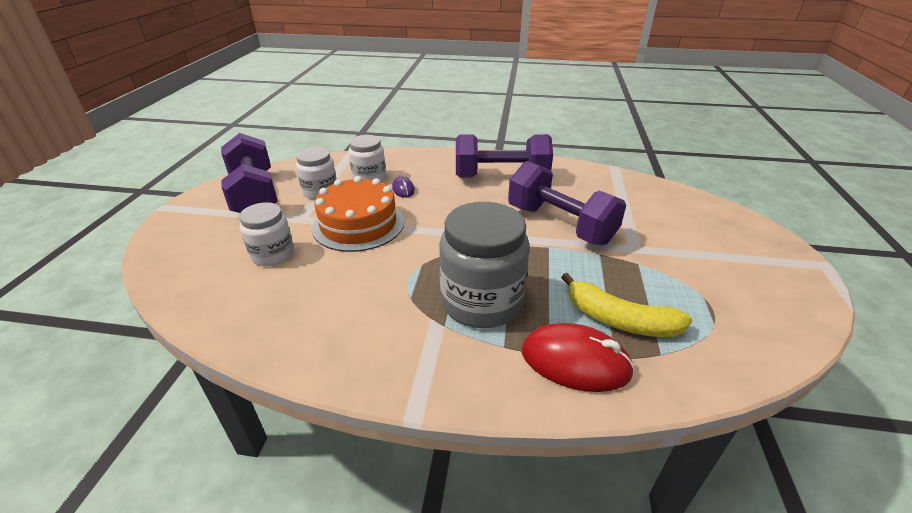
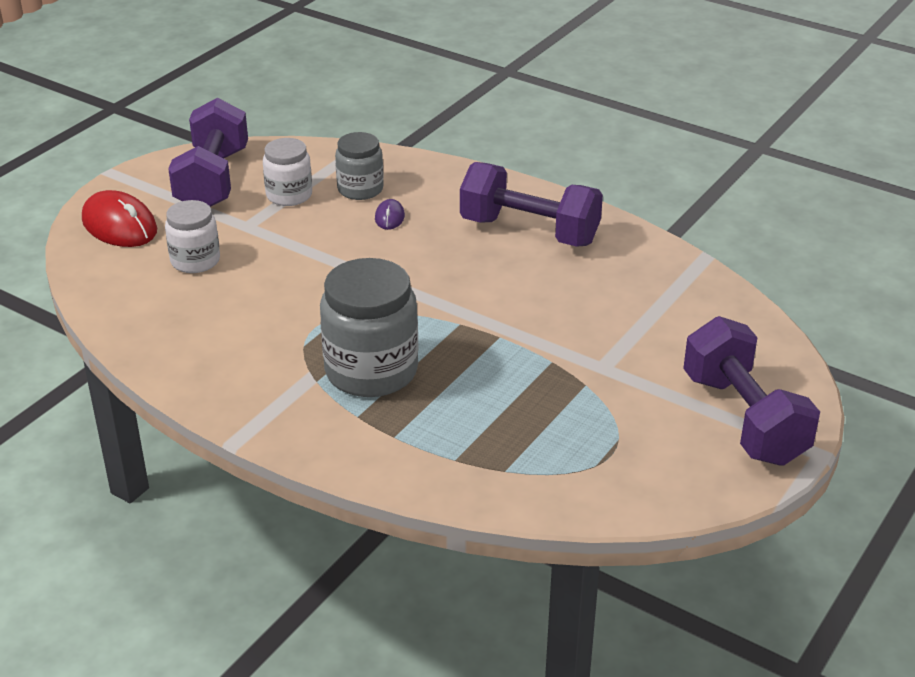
camera: 25 degrees right, 0 degrees up
orange cake [312,176,404,252] -> none
white jar [349,135,386,181] -> grey jar [335,132,384,200]
purple dumbbell [508,161,626,245] -> purple dumbbell moved to [683,316,820,466]
red mouse [522,323,635,392] -> red mouse moved to [82,190,157,247]
yellow banana [561,273,692,337] -> none

